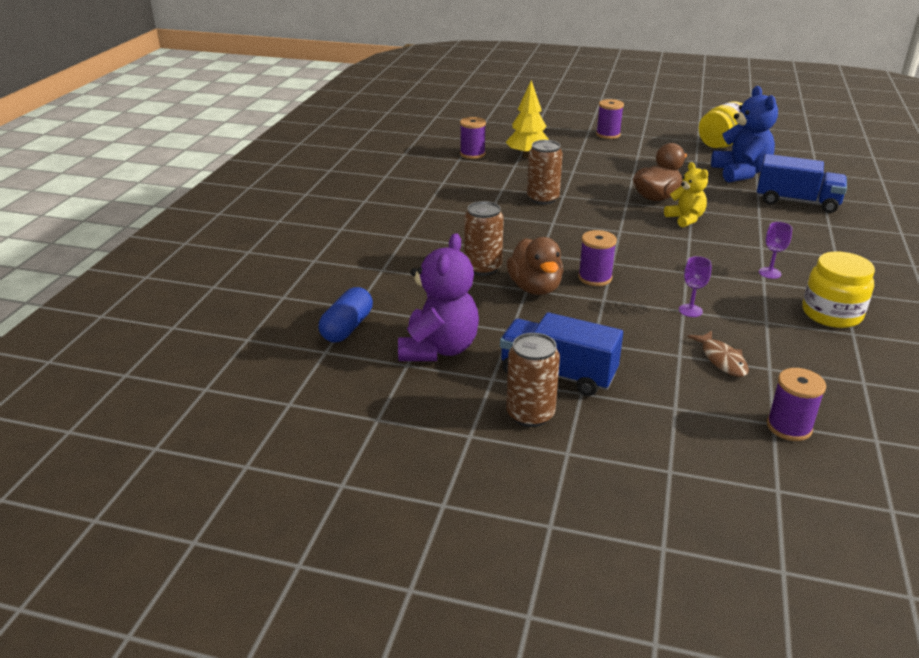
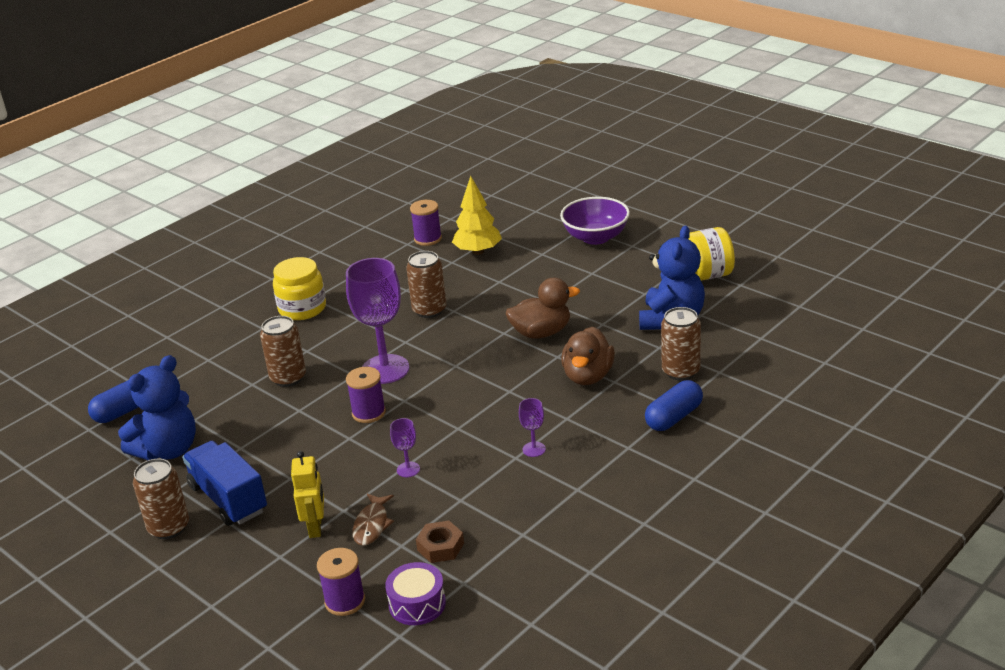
camera: 30 degrees right, 0 degrees up
purple teddy bear [398,233,479,361] -> blue teddy bear [118,355,196,460]
brown duck [507,237,563,295] -> brown duck moved to [561,327,615,385]
purple spool [596,99,624,139] -> purple bowl [560,197,630,245]
yellow teddy bear [664,162,708,228] -> none
blue truck [757,154,847,213] -> brown can [661,307,701,380]
yellow jar [802,252,875,328] -> yellow jar moved to [273,257,326,320]
none -> yellow robot [291,451,324,538]
none -> purple goblet [346,258,409,384]
none -> purple drum [385,562,446,625]
none -> brown nut [416,521,464,563]
none -> blue capsule [645,380,703,431]

